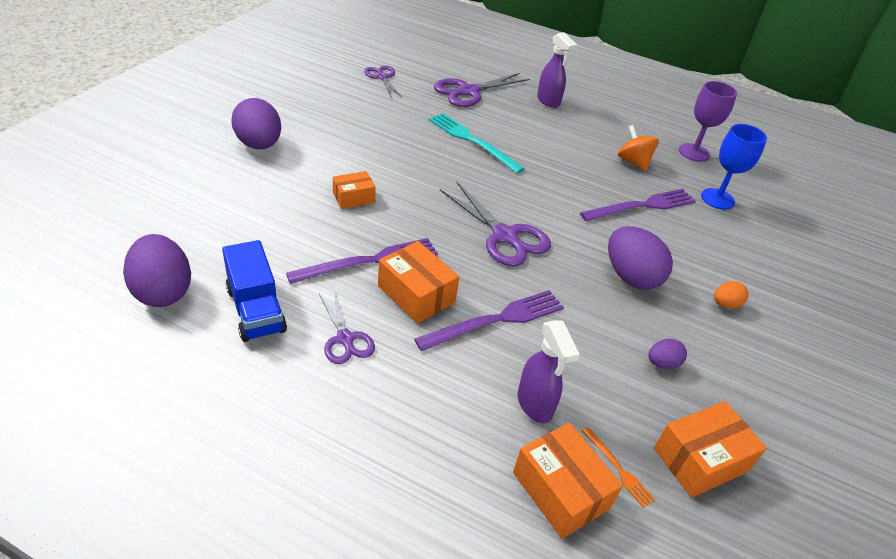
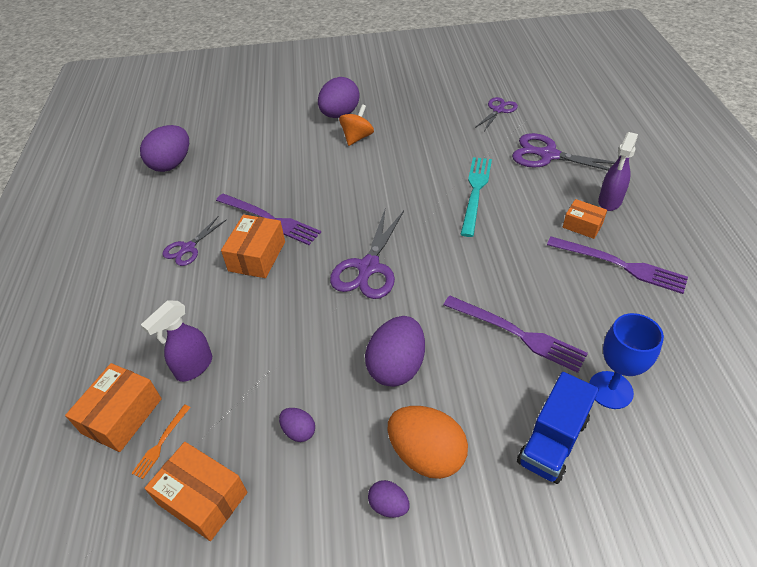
camera: 65 degrees right, 5 degrees up
blue truck [222,240,287,342] -> blue truck moved to [517,372,599,484]
orange box [333,171,376,209] -> orange box moved to [563,199,607,239]
purple fork [414,290,564,351] -> purple fork moved to [547,236,688,294]
orange spinning top [618,125,659,171] -> orange spinning top moved to [339,104,374,146]
purple goblet [679,81,737,162] -> none
orange egg [714,281,749,309] -> orange egg [388,406,468,479], size x2.01
none -> purple egg [368,480,410,518]

